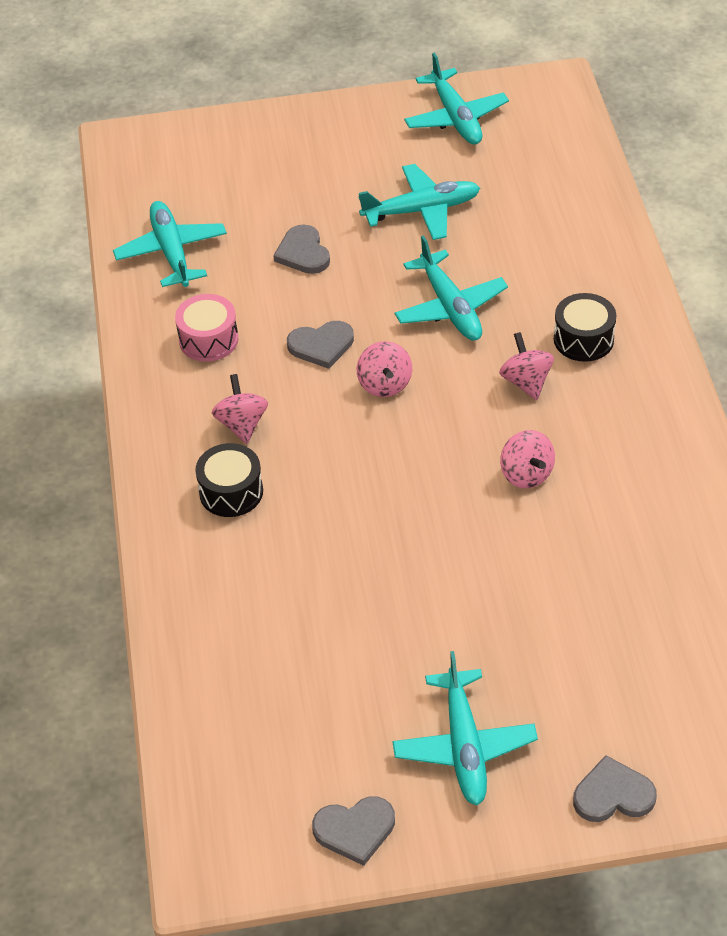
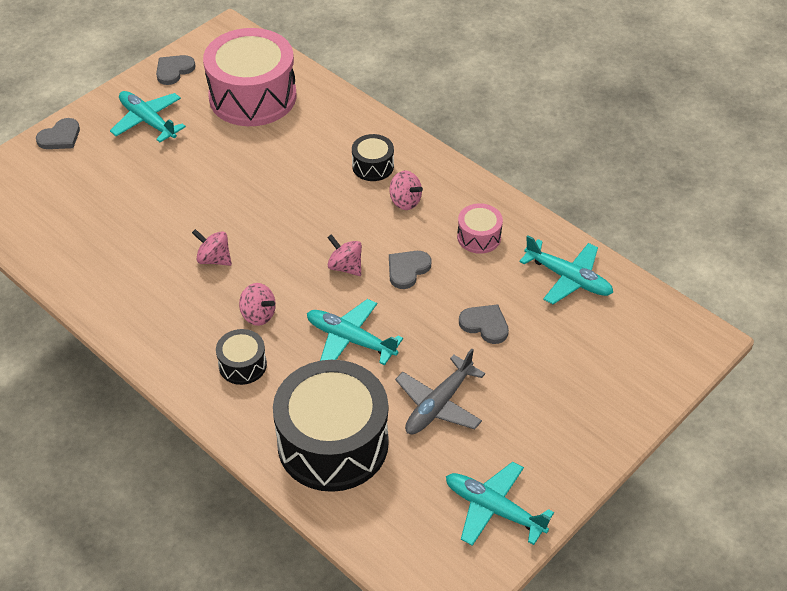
camera: 140 degrees right, 0 degrees up
turquoise plane [359,164,480,240] -> grey plane [395,349,485,434]
none -> pink drum [203,28,296,126]
none -> black drum [273,360,389,492]

